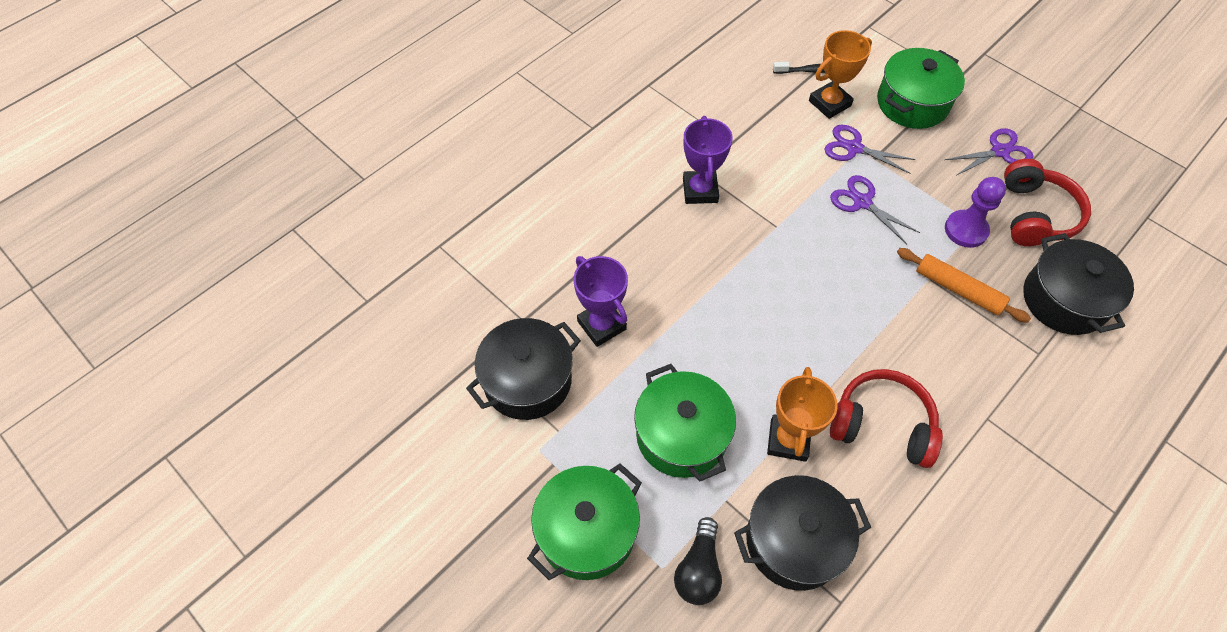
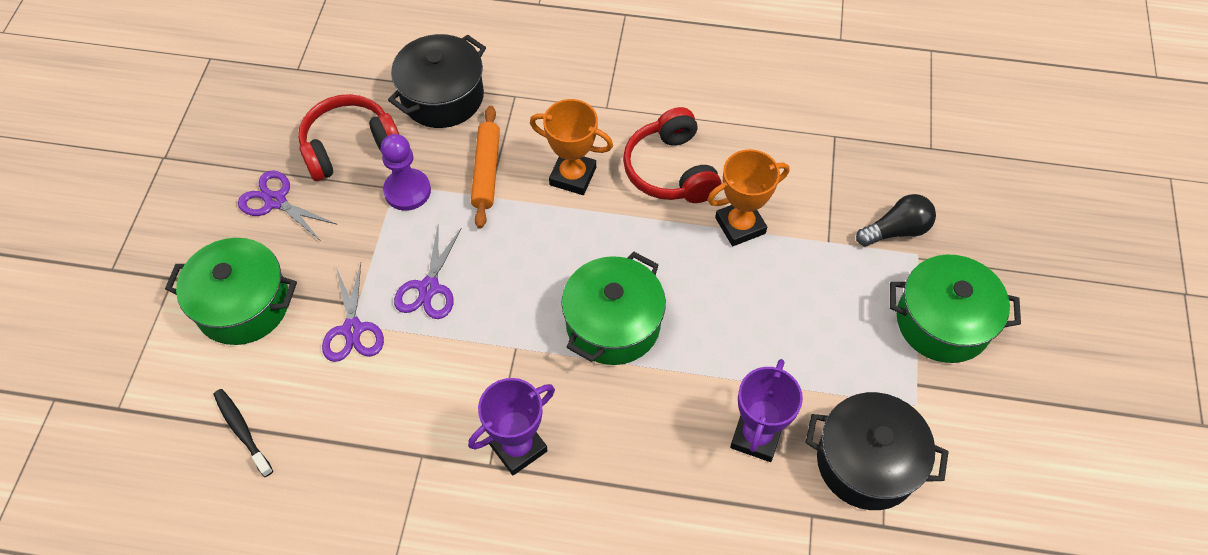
camera: 125 degrees left, 0 degrees up
green pot [634,364,736,482] -> green pot moved to [561,252,666,365]
black pot [734,475,871,591] -> none
orange trophy [809,30,872,119] -> orange trophy moved to [530,99,613,195]

